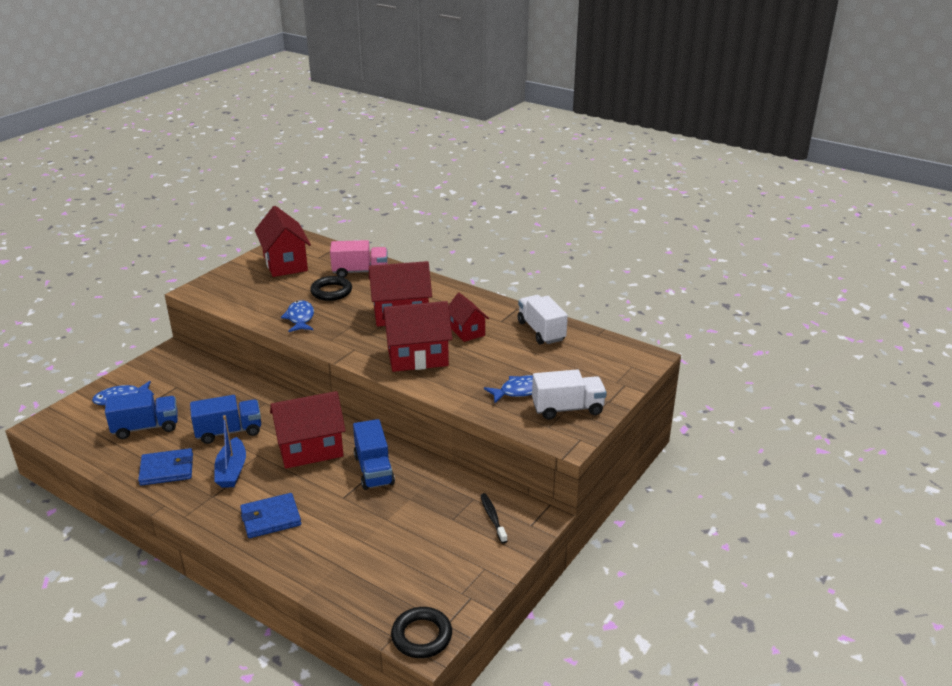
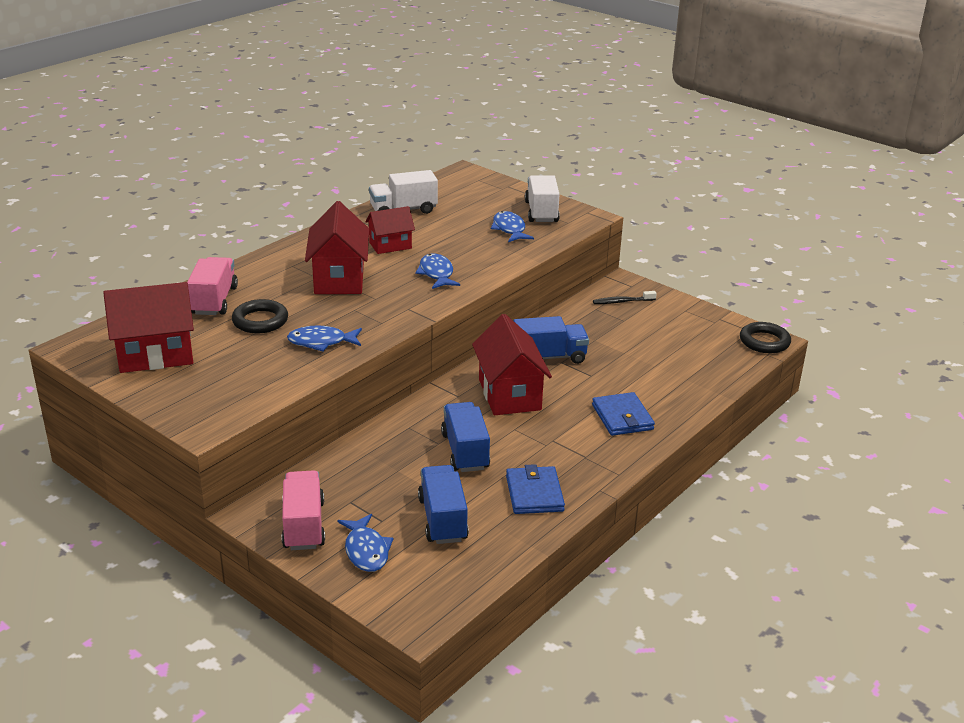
camera: 85 degrees left, 0 degrees up
blue boat [214,415,246,488] -> none
red house [382,301,452,372] -> blue fish [415,253,460,289]
none -> pink truck [281,470,325,550]

